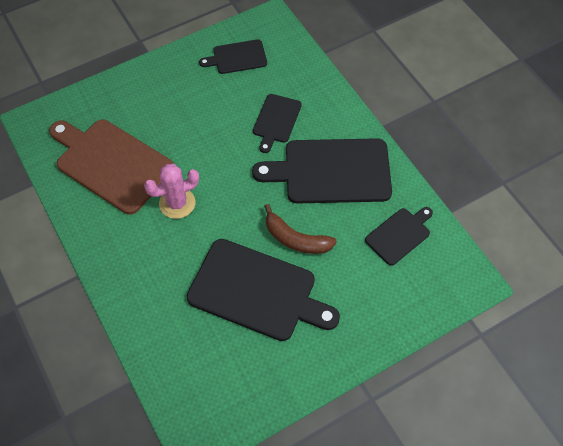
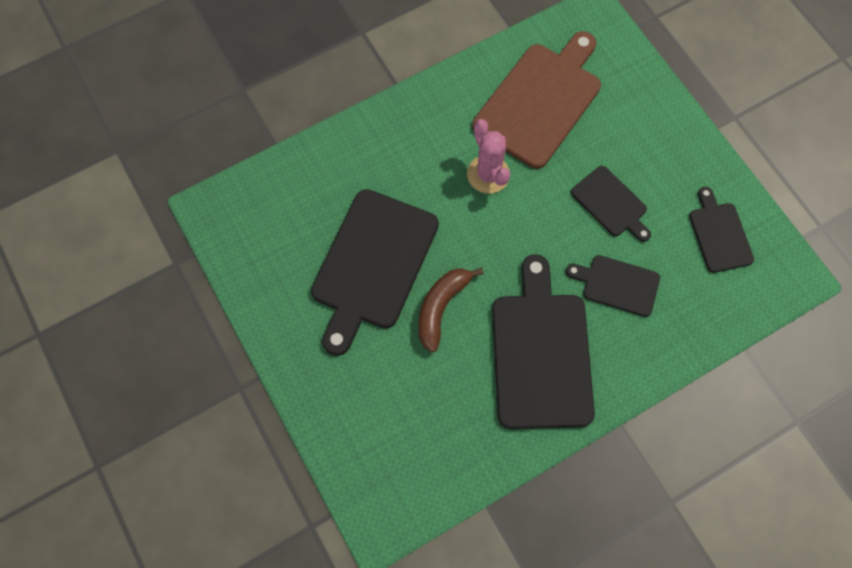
camera: 90 degrees right, 10 degrees up
black cutting board [365,207,433,266] -> black cutting board moved to [571,166,651,242]

